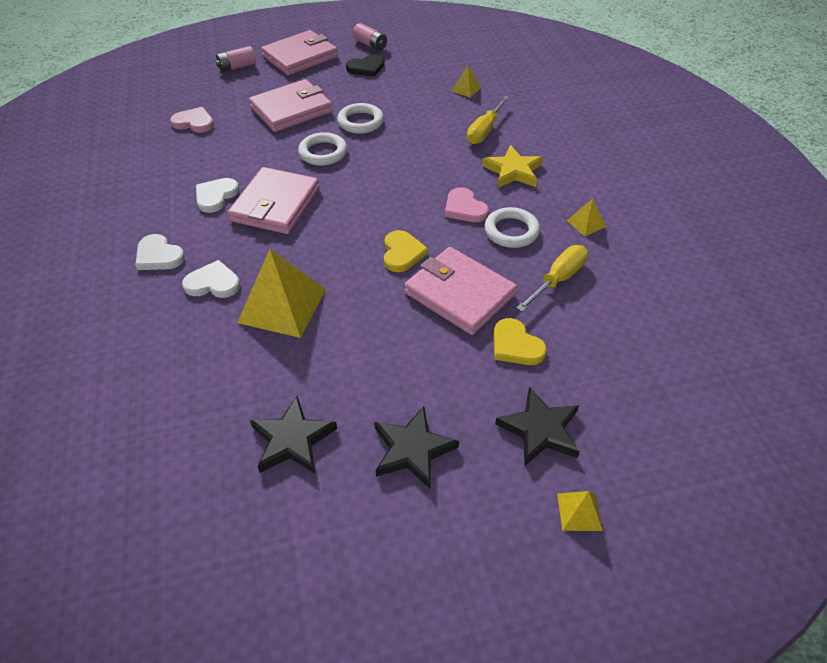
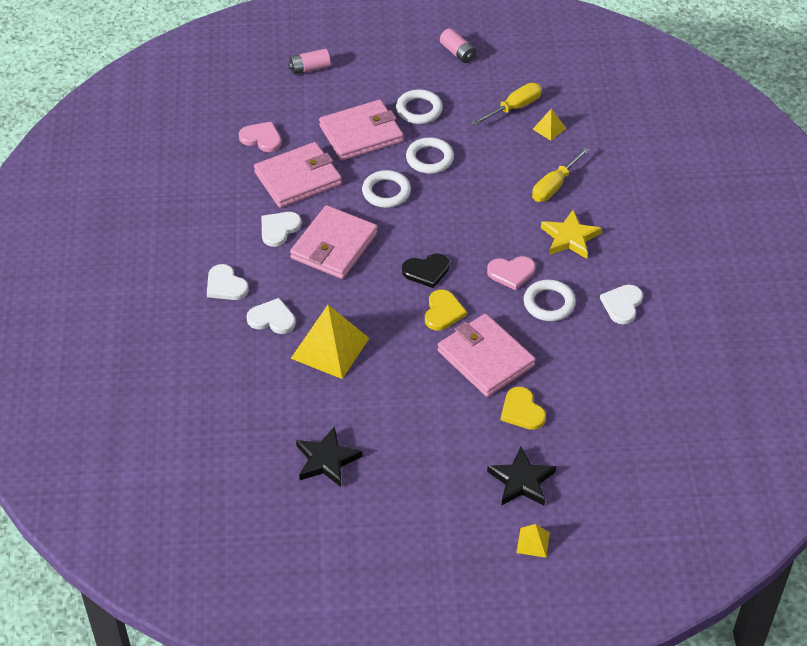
camera: 10 degrees right, 0 degrees up
pink wallet [261,30,338,75] -> pink wallet moved to [254,142,342,208]
black heart [346,54,385,77] -> black heart moved to [402,253,450,288]
black star [374,406,459,489] -> none
pink heart [445,187,489,222] -> pink heart turned 75 degrees counterclockwise [487,256,535,291]
yellow screwdriver [516,245,588,312] -> yellow screwdriver moved to [472,83,542,126]
yellow pyramid [567,198,606,237] -> white heart [600,285,643,325]
none -> white ring [396,89,443,124]

